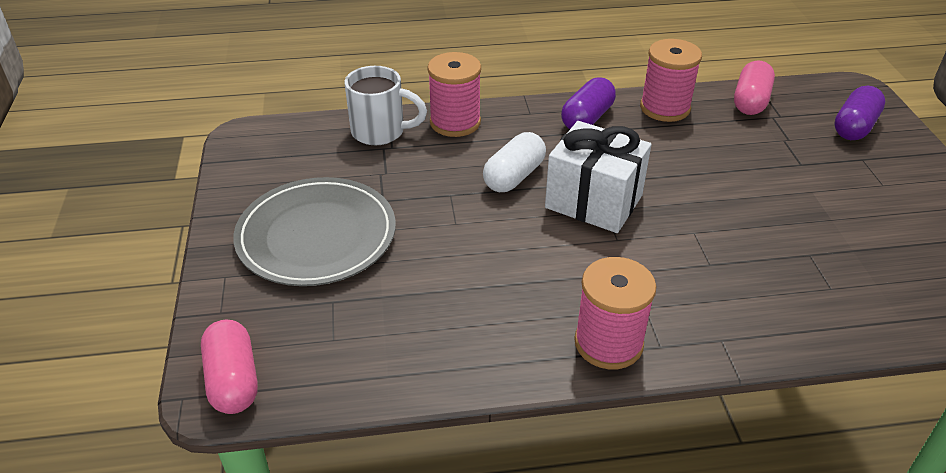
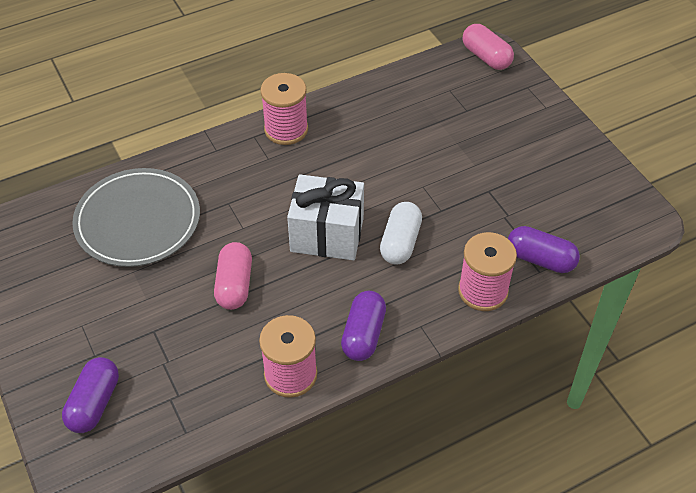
camera: 160 degrees right, 10 degrees up
grey plate [233,177,396,286] -> grey plate moved to [72,168,200,267]
white mug [344,66,427,145] -> purple capsule [508,226,580,273]
pink capsule [734,61,775,115] -> pink capsule moved to [214,242,252,310]

